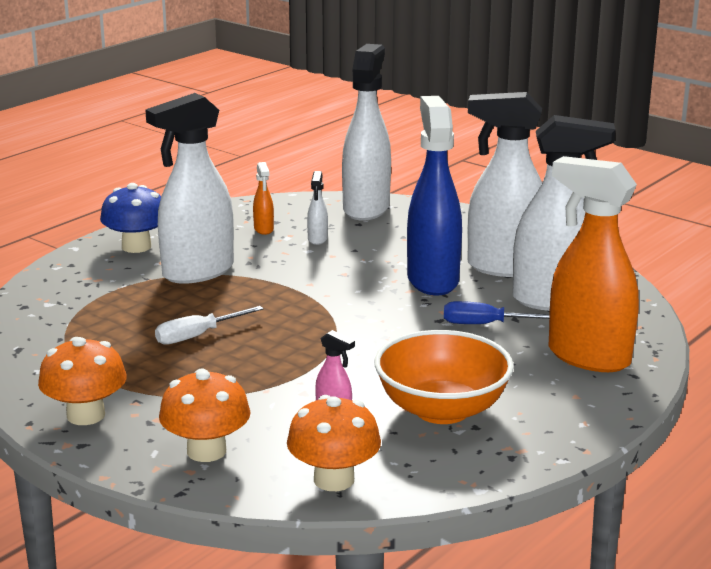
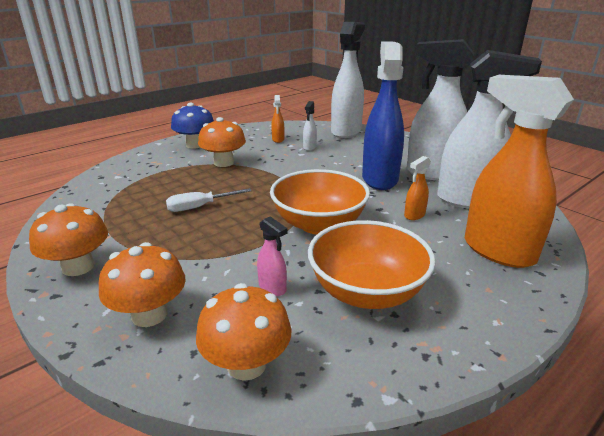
camera: 10 degrees right, 5 degrees up
white spray bottle [145,93,234,284] -> orange mushroom [198,117,246,167]
blue screwdriver [444,301,549,324] -> orange spray bottle [404,156,431,220]
none -> orange bowl [270,169,370,235]

